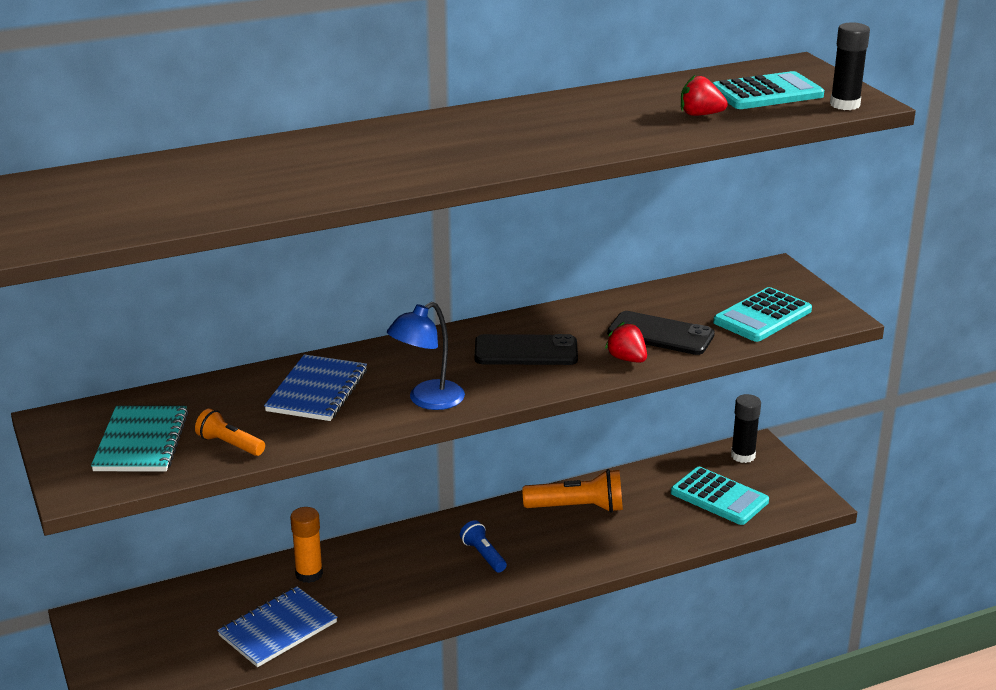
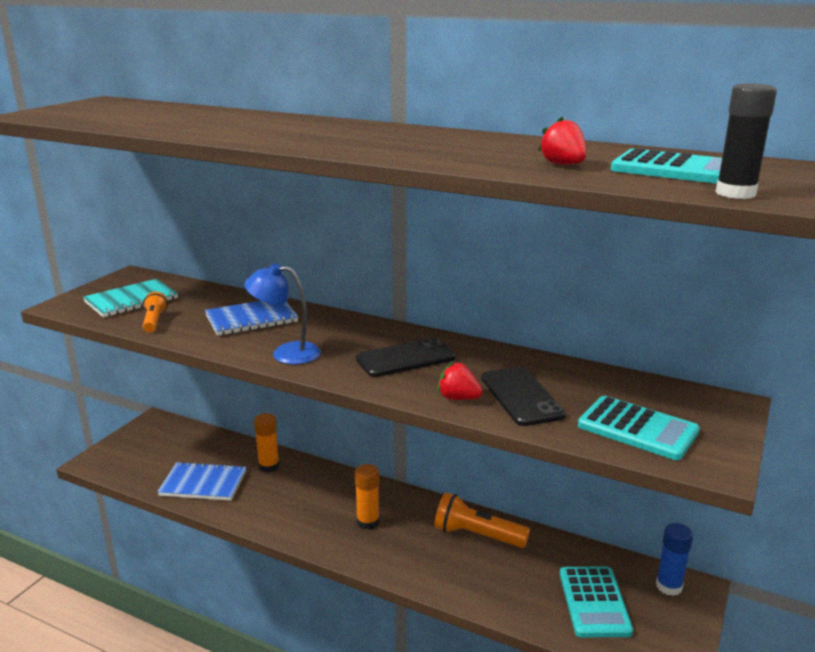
camera: 50 degrees right, 5 degrees down
blue flashlight [460,520,507,573] -> orange glue stick [355,464,380,530]
black phone [475,334,578,365] -> black phone turned 75 degrees counterclockwise [356,337,456,377]
orange flashlight [522,469,623,513] -> orange flashlight turned 150 degrees clockwise [434,492,530,548]
red strawberry [605,322,647,363] -> red strawberry turned 75 degrees counterclockwise [438,362,483,400]
turquoise calculator [713,287,812,342] -> turquoise calculator turned 150 degrees counterclockwise [578,396,700,460]
black glue stick [731,394,761,463] -> blue glue stick [656,523,693,596]

